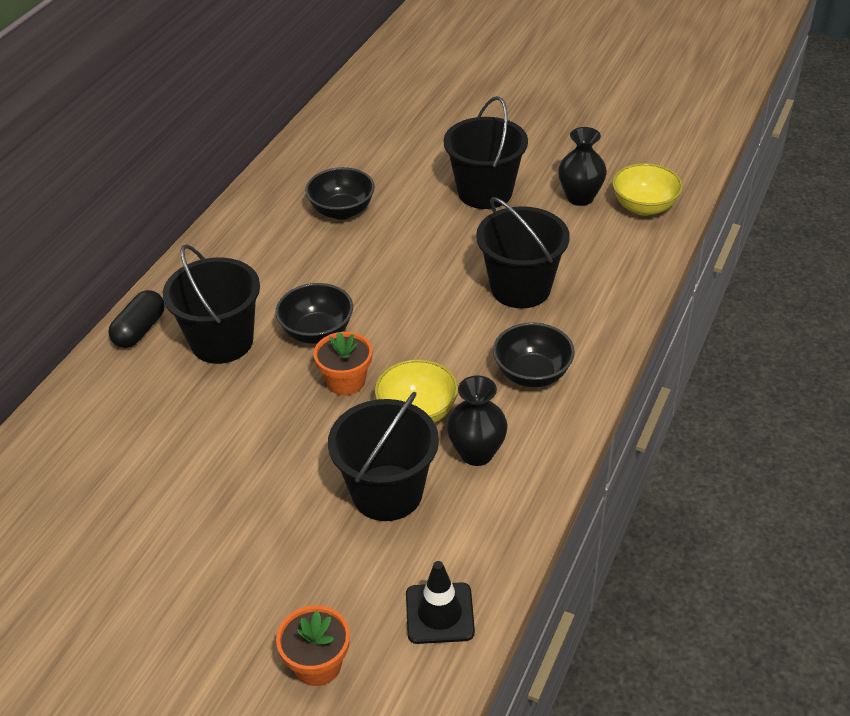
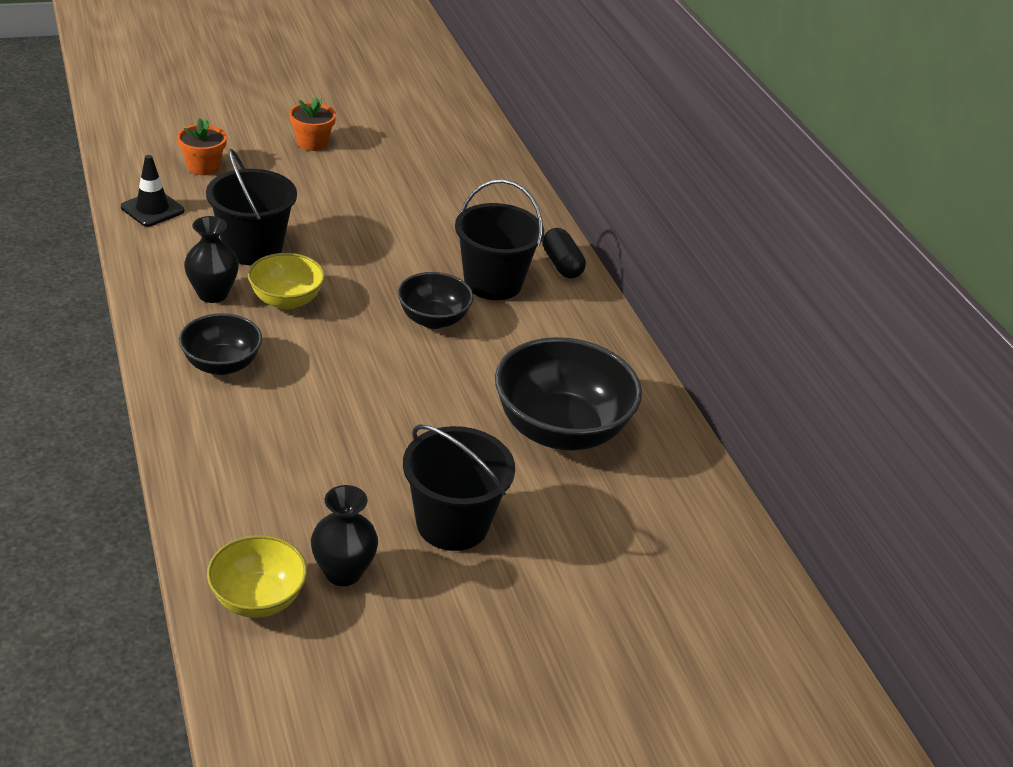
camera: 130 degrees right, 5 degrees down
black bowl [306,167,375,220] -> black bowl [495,337,642,451], size x1.76
orange flower pot [313,332,372,395] -> orange flower pot moved to [289,96,336,151]
black bucket [476,197,570,308] -> none

